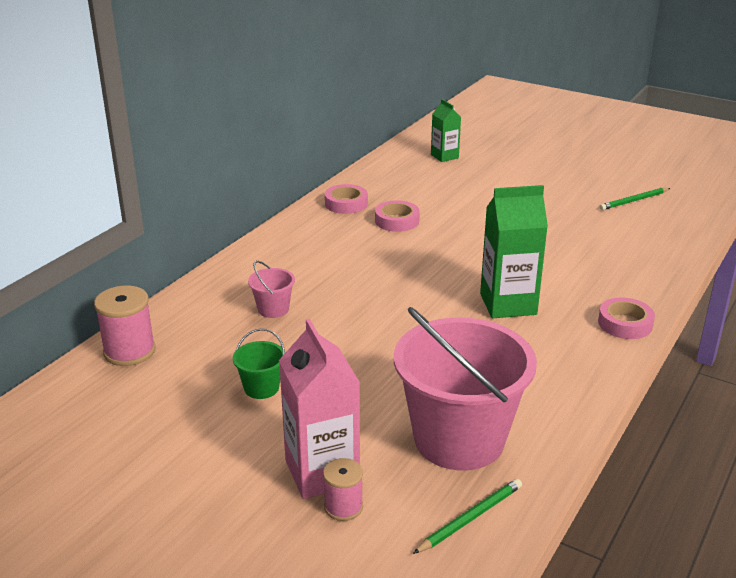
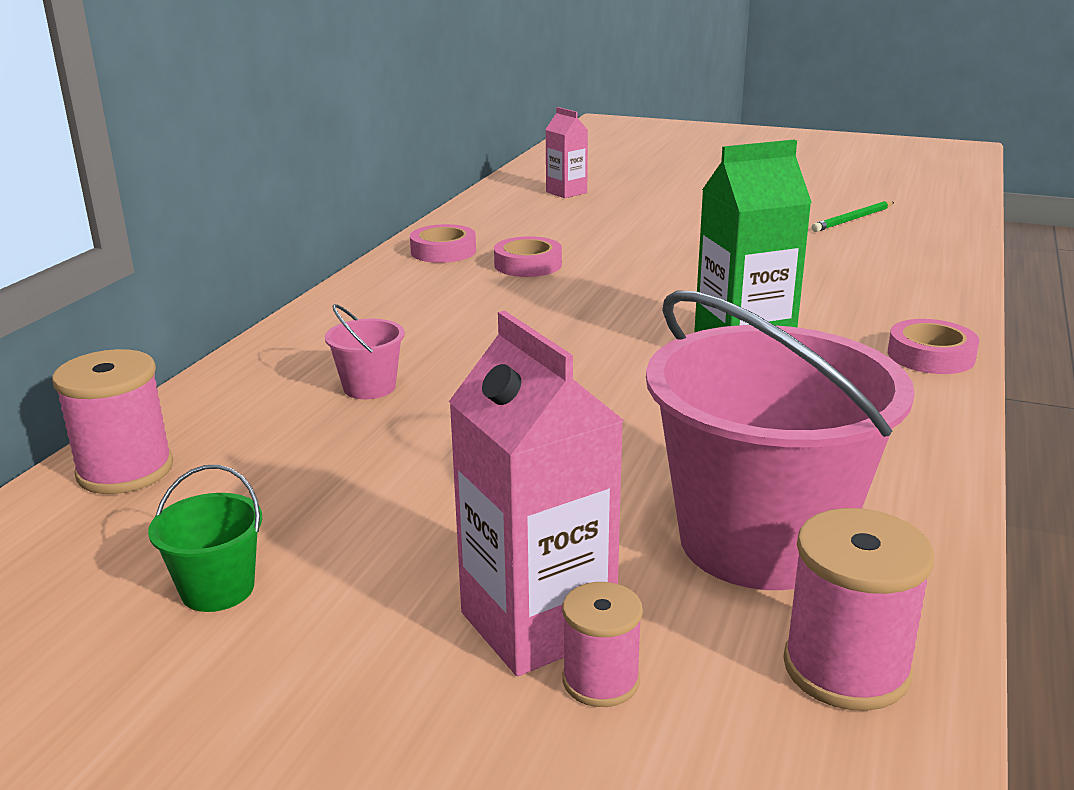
camera: 10 degrees left, 5 degrees down
green bucket [233,328,285,399] -> green bucket moved to [148,465,262,612]
green pencil [413,479,522,554] -> pink spool [783,508,934,711]
green carton [431,99,461,162] -> pink carton [545,107,588,198]

